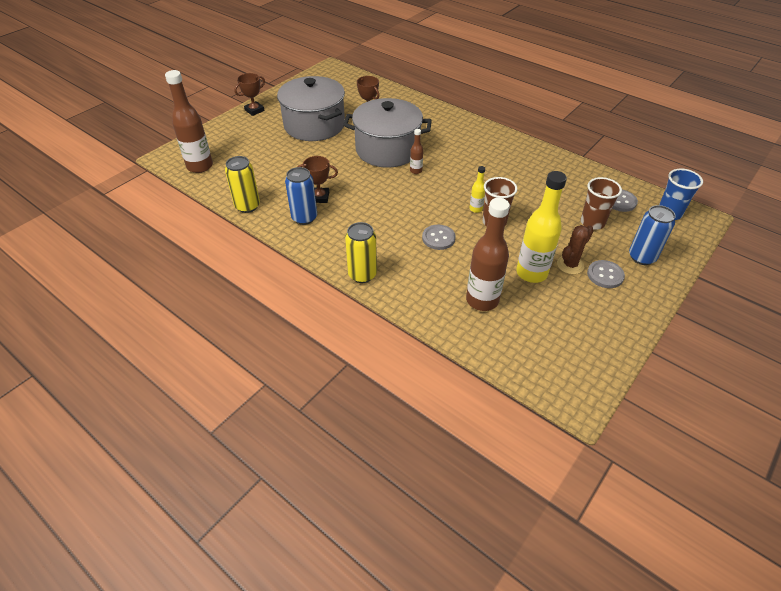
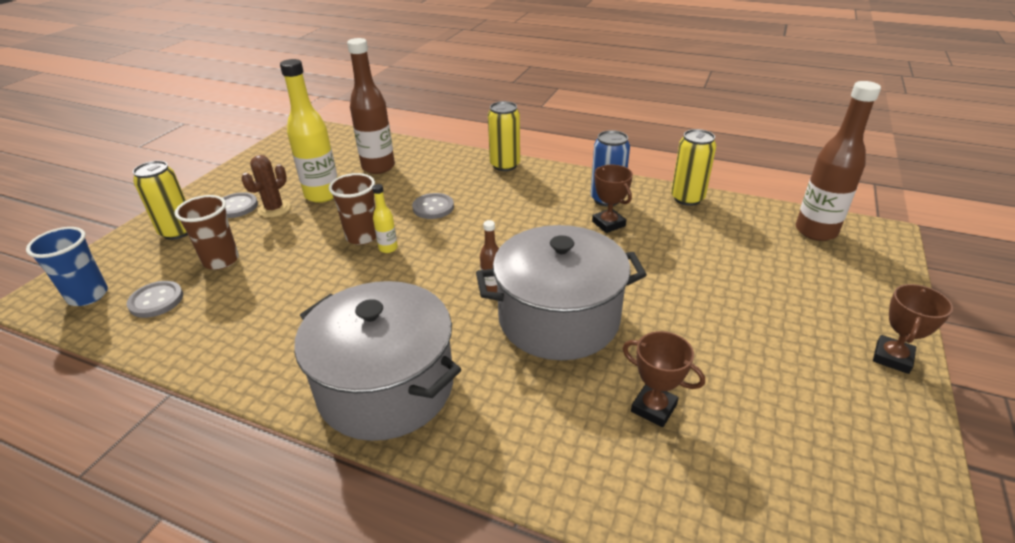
camera: 165 degrees right, 10 degrees down
grey pot [277,76,345,141] -> grey pot moved to [294,281,461,441]
brown trophy [298,156,338,203] -> brown trophy turned 75 degrees clockwise [592,165,633,233]
blue can [629,205,676,265] -> yellow can [133,161,188,240]

